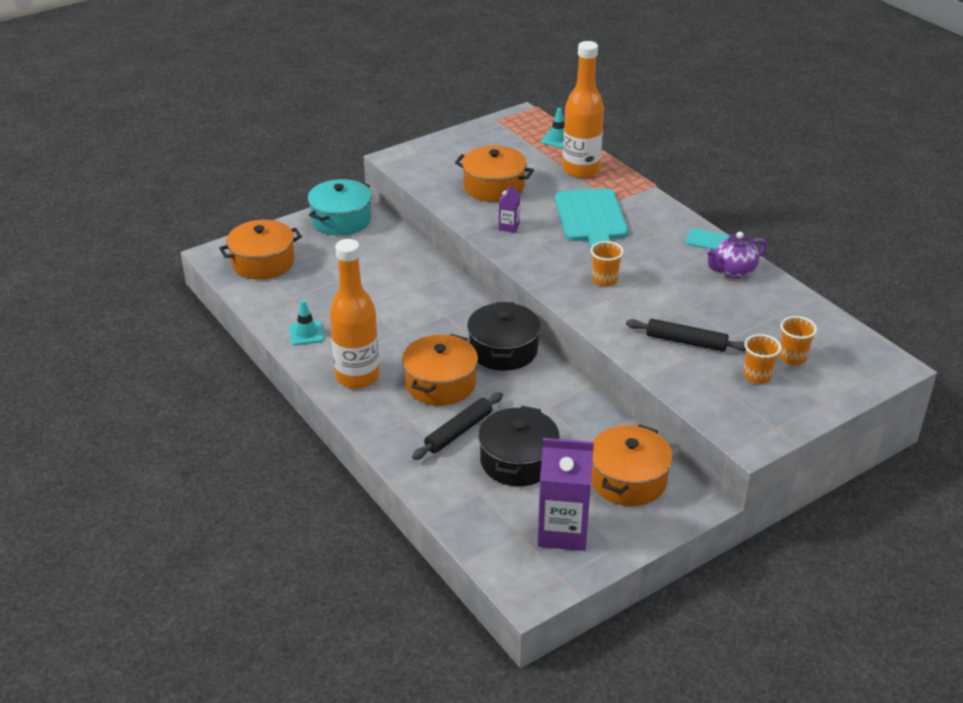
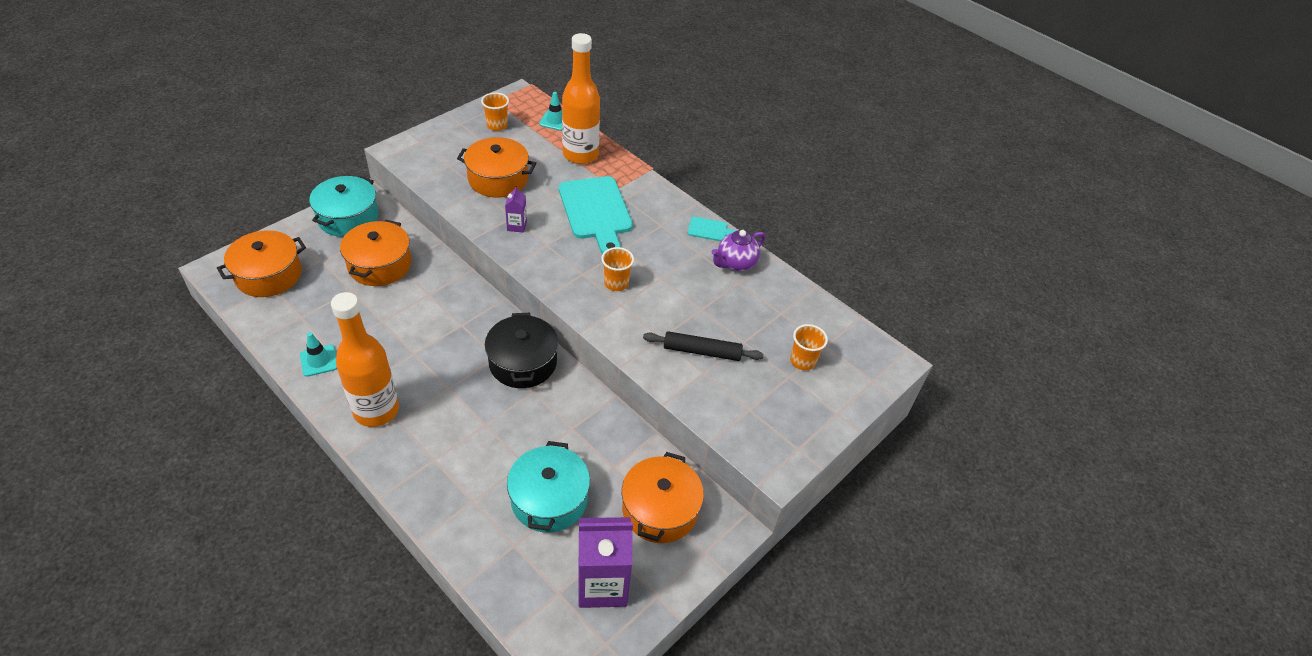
camera: 15 degrees left, 10 degrees up
orange pot [402,334,478,406] -> orange pot moved to [340,220,411,286]
black rolling pin [412,392,503,460] -> none
black pot [478,406,560,486] -> turquoise pot [507,441,590,533]
orange cup [744,334,782,384] -> orange cup moved to [481,92,509,131]

